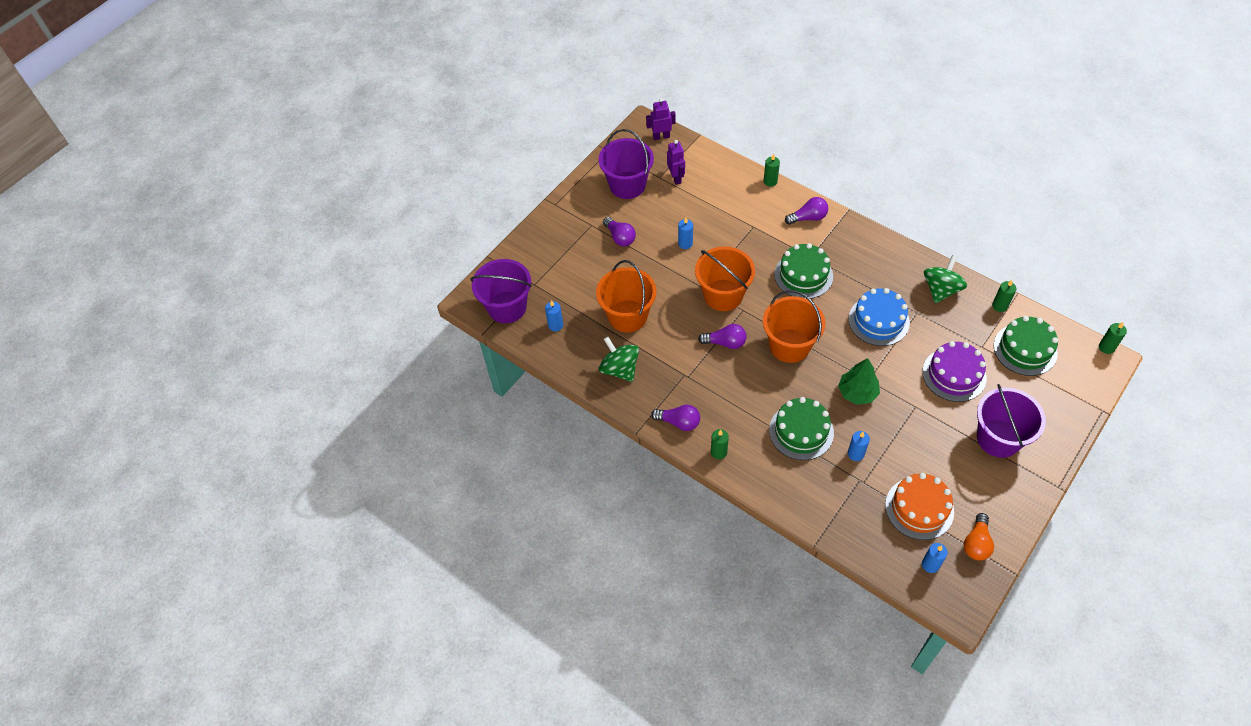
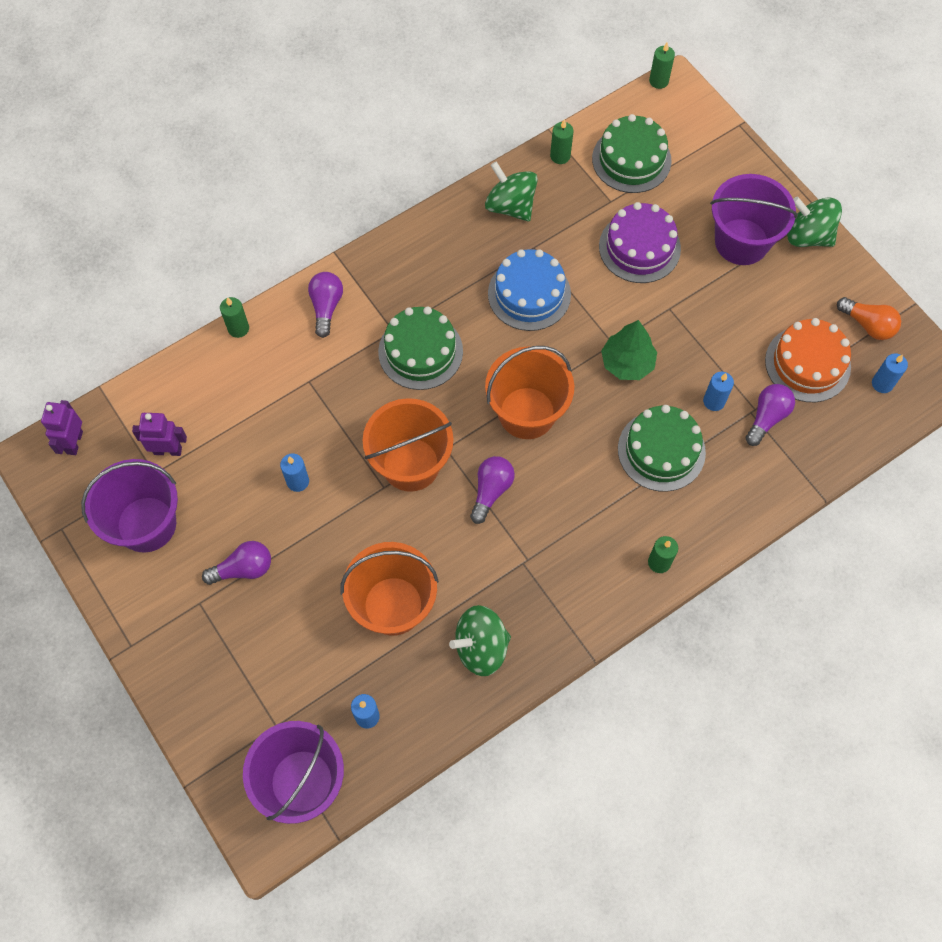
camera: 75 degrees left, 10 degrees up
purple light bulb [651,405,700,431] -> purple light bulb moved to [746,384,795,446]
none -> green spinning top [787,197,842,247]

